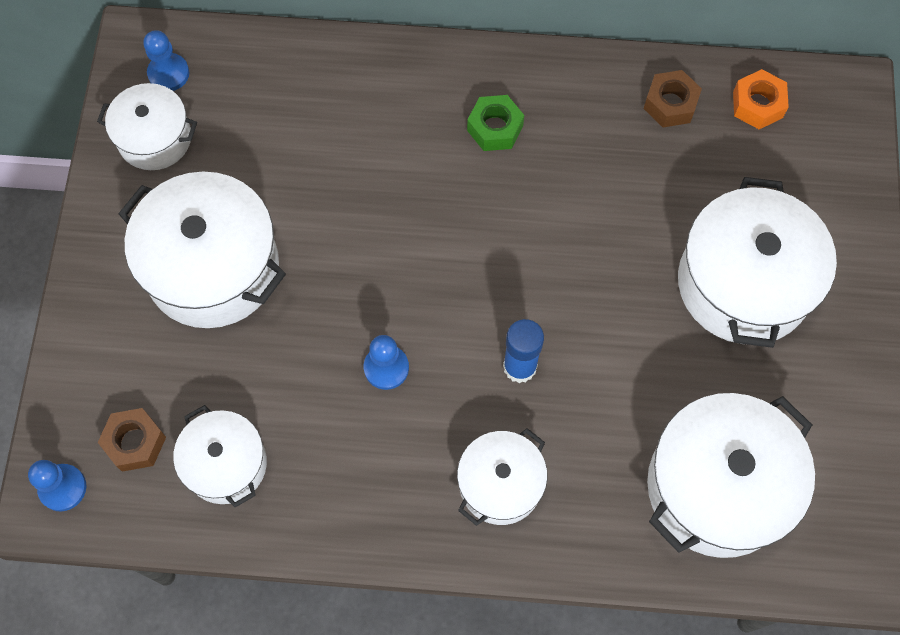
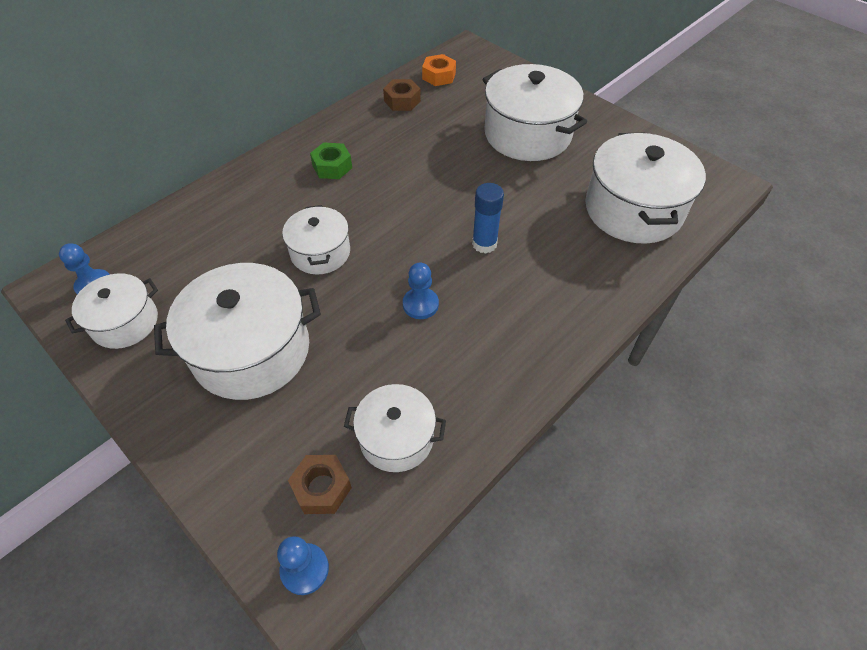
camera: 50 degrees left, 15 degrees down
white pot [457,428,548,526] -> white pot moved to [282,205,350,274]

